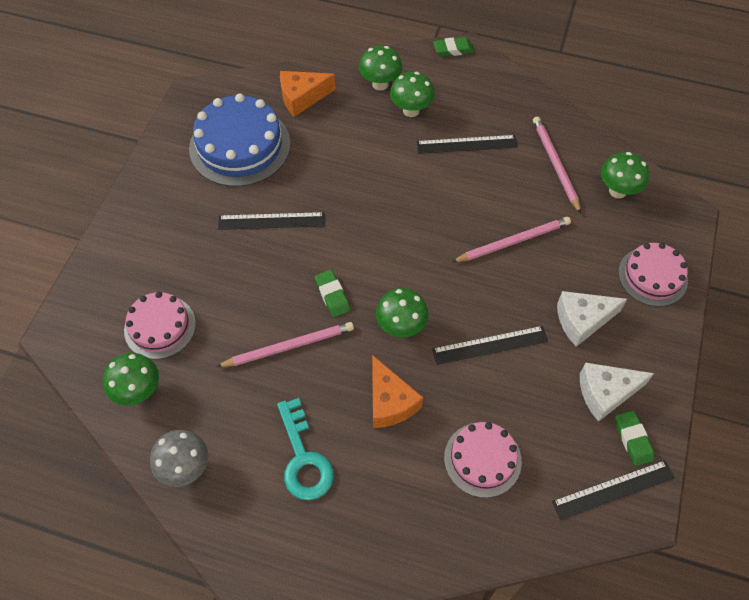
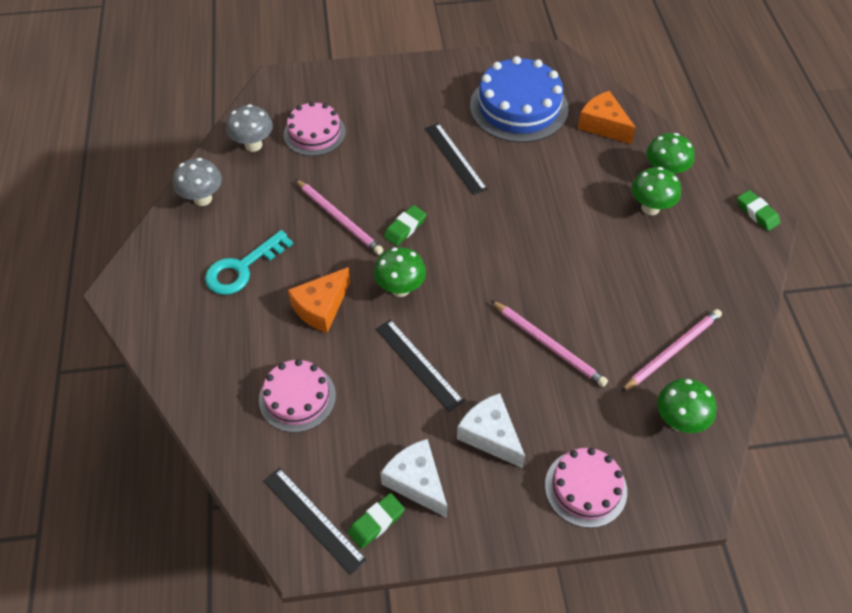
camera: 65 degrees right, 5 degrees down
green mushroom [103,353,159,405] -> grey mushroom [226,104,273,152]
black ruler [416,135,518,154] -> none

